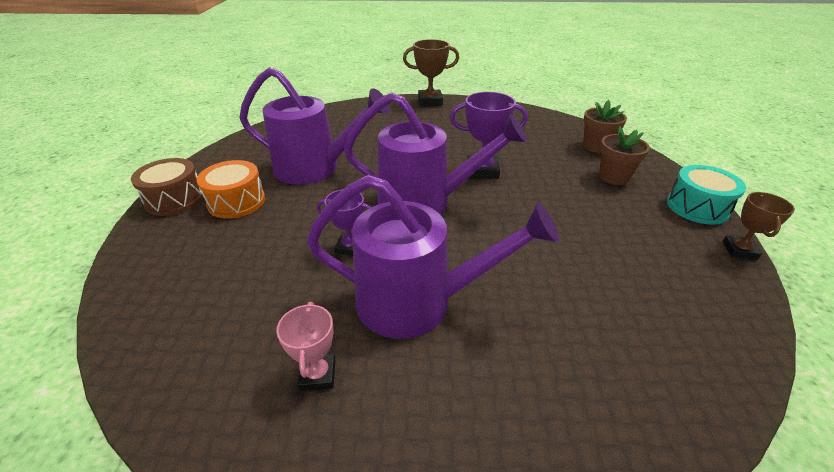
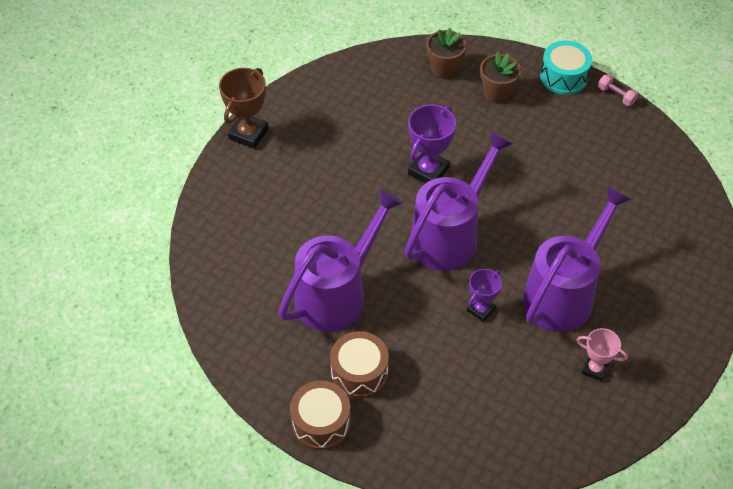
camera: 60 degrees left, 15 degrees up
orange drum [197,160,265,219] -> brown drum [330,331,389,399]
brown trophy [723,192,795,260] -> pink dumbbell [598,74,638,106]

